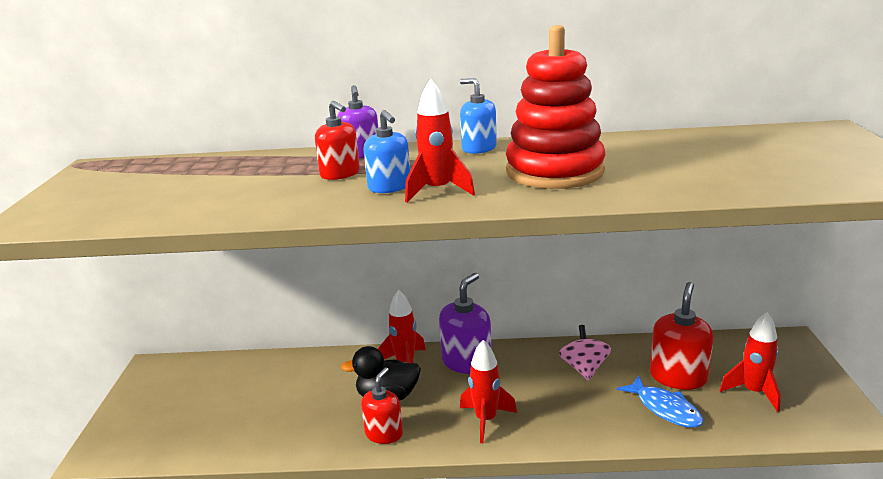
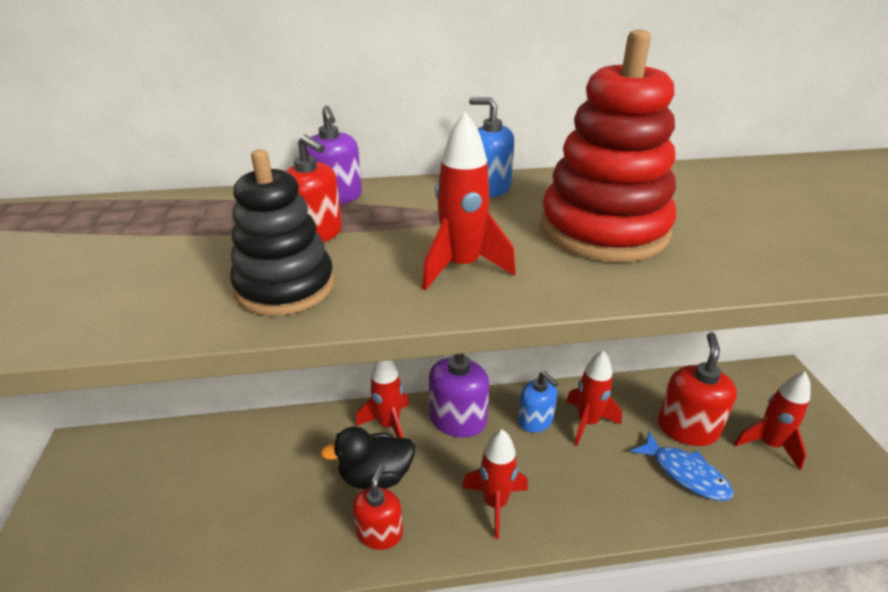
camera: 10 degrees left, 10 degrees up
blue soap dispenser [364,110,410,193] -> blue soap dispenser moved to [518,371,558,433]
pink spinning top [559,325,611,381] -> red rocket [566,350,622,445]
none -> black stacking toy [230,149,334,316]

